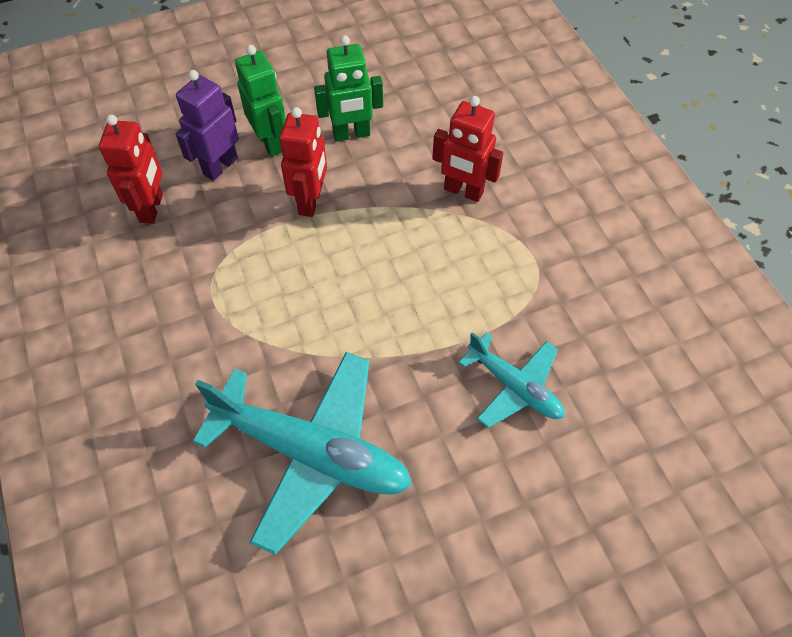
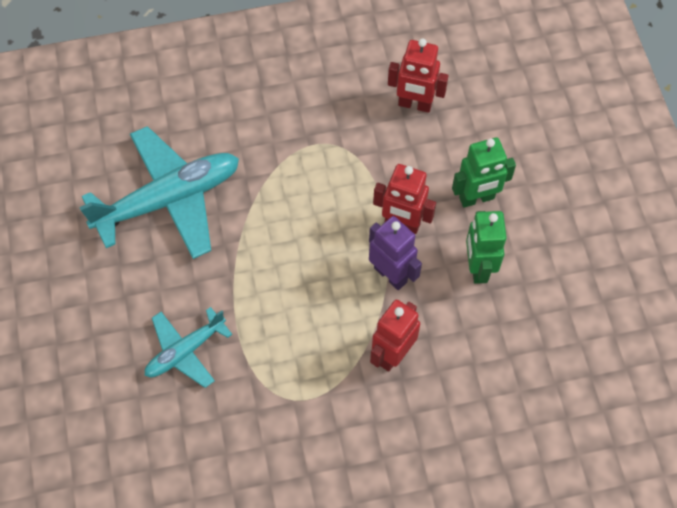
camera: 100 degrees right, 5 degrees up
purple robot [176,70,239,181] -> purple robot moved to [369,216,422,290]
turquoise plane [193,352,412,555] -> turquoise plane turned 150 degrees counterclockwise [79,126,239,259]

